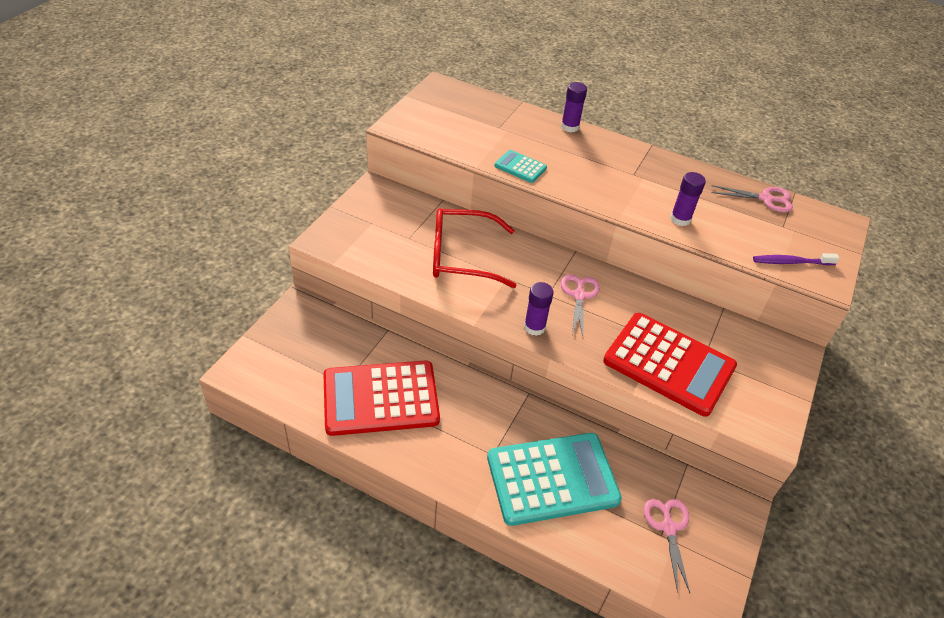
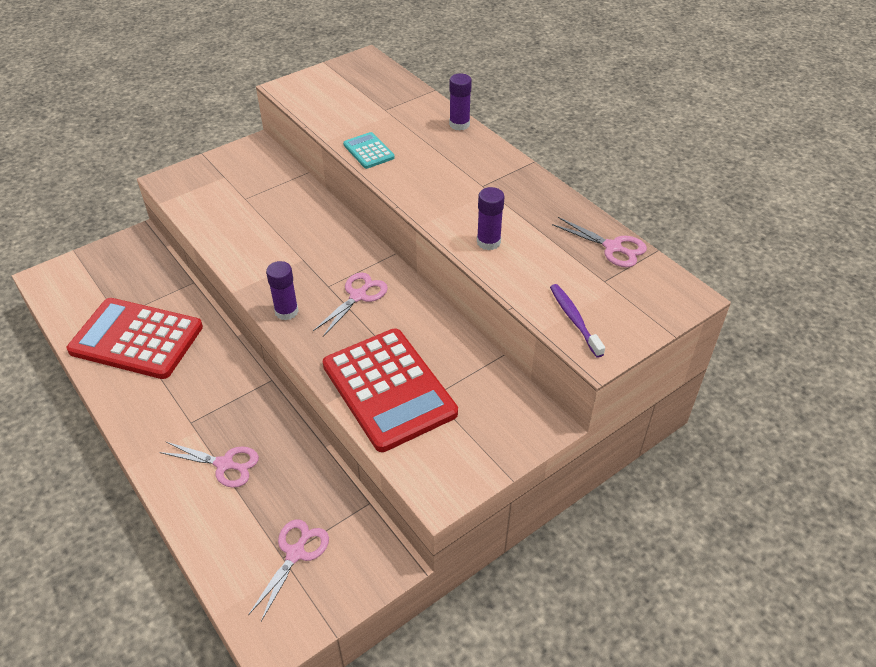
camera: 30 degrees right, 0 degrees up
red glasses [433,208,517,288] -> none
turquoise calculator [487,433,622,526] -> pink scissors [159,442,259,488]
purple toothbrush [753,253,839,265] -> purple toothbrush turned 45 degrees clockwise [550,284,605,358]

